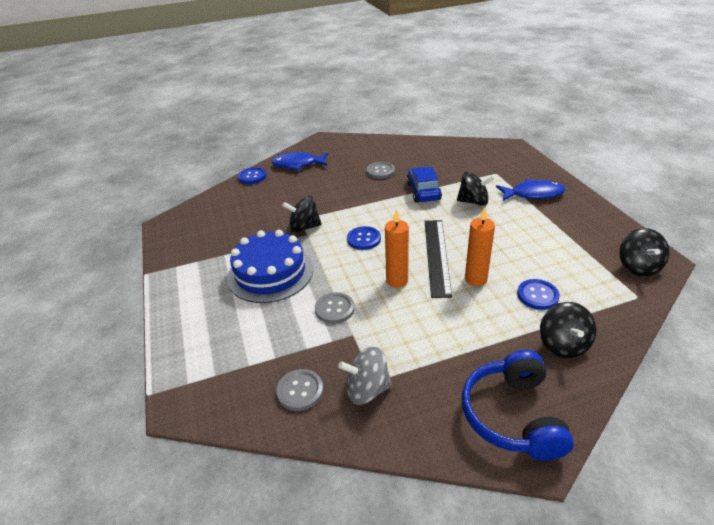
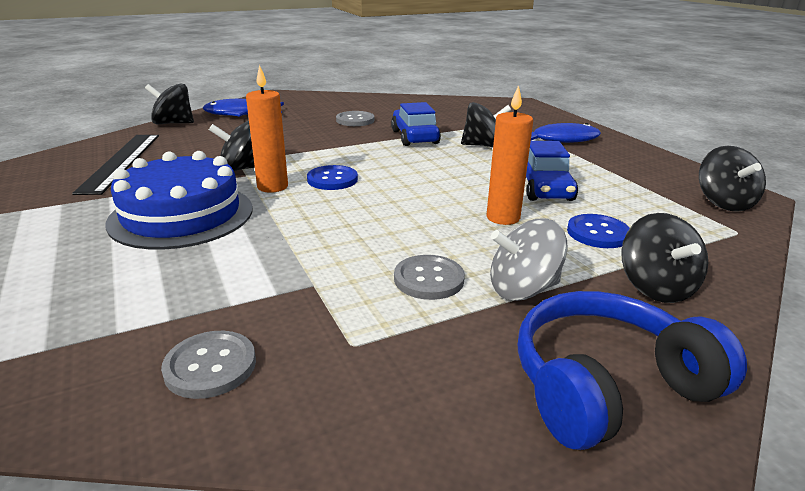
camera: 10 degrees left, 10 degrees down
blue button [238,167,267,184] -> black spinning top [145,83,194,124]
grey button [315,292,355,324] -> grey button moved to [394,255,465,300]
grey spinning top [338,346,392,405] -> grey spinning top moved to [490,219,567,301]
orange candle [385,209,409,288] -> orange candle moved to [246,65,288,193]
black ruler [425,220,452,298] -> black ruler moved to [72,135,159,195]
blue headphones [462,350,574,461] -> blue headphones turned 75 degrees clockwise [518,291,747,450]
none -> blue car [526,141,578,201]

